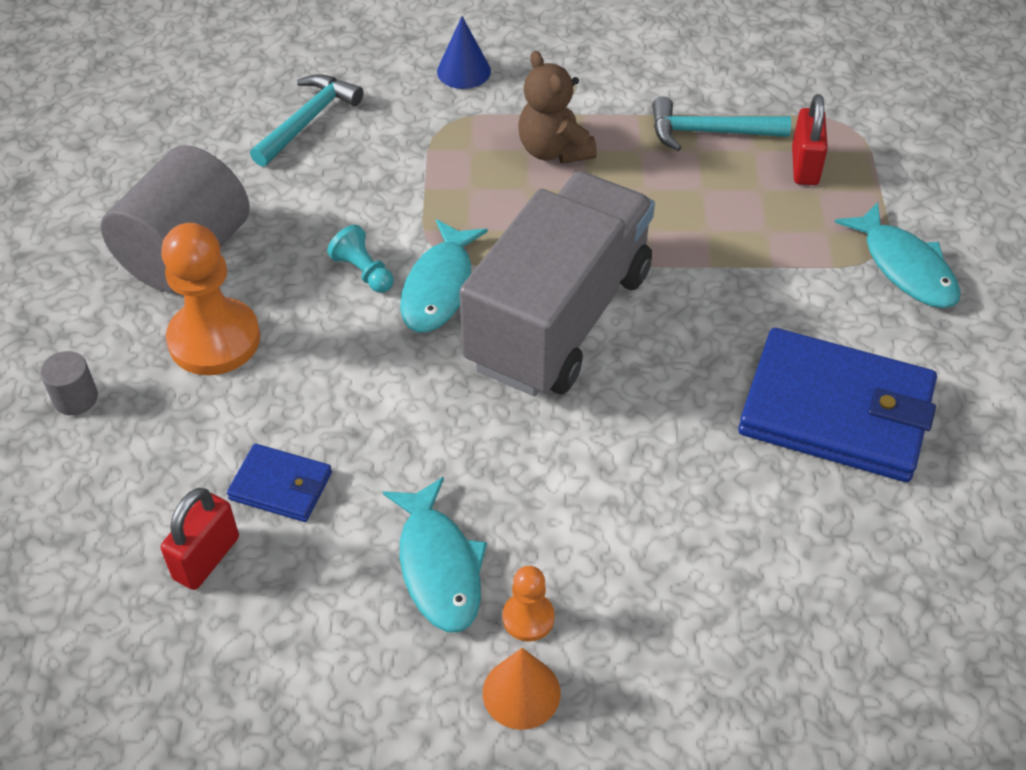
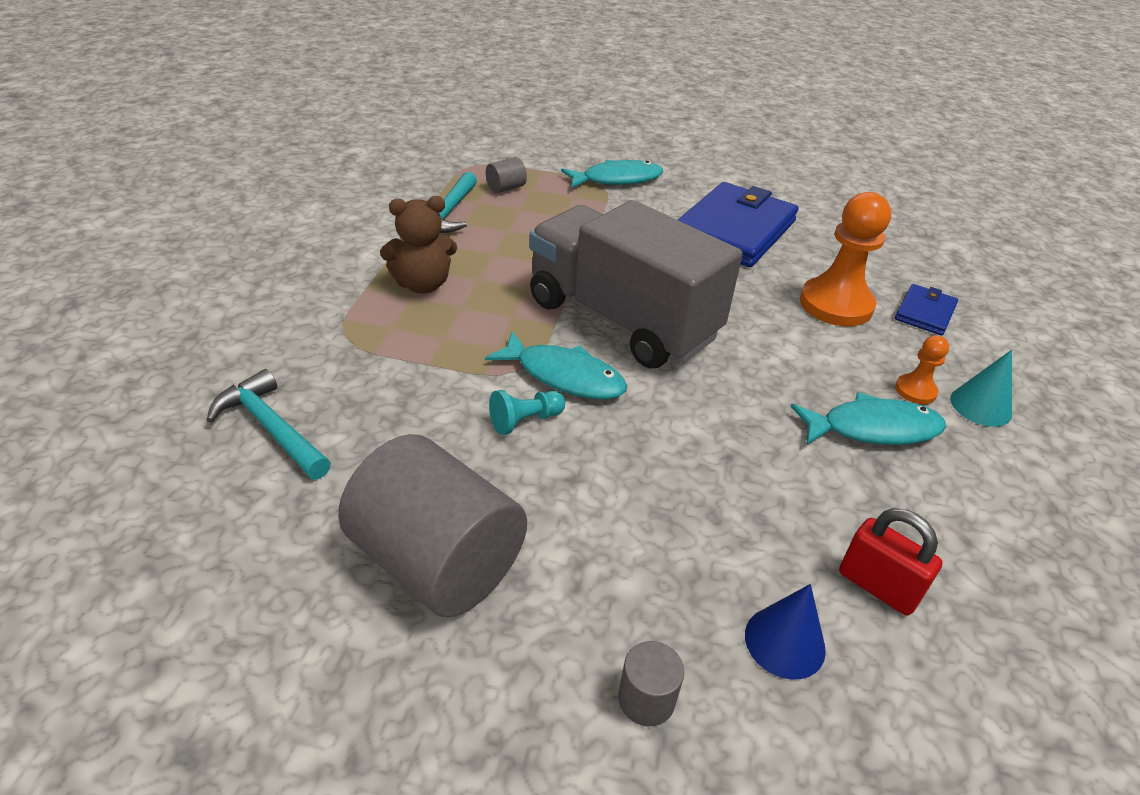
camera: 80 degrees left, 10 degrees down
orange pawn [161,223,260,375] -> orange pawn moved to [800,192,891,326]
blue wallet [227,444,332,522] -> blue wallet moved to [895,284,958,336]
blue cone [437,16,491,89] -> blue cone moved to [745,584,826,680]
orange cone [483,648,561,730] -> turquoise cone [950,350,1012,427]
red padlock [792,94,828,185] -> grey cylinder [486,157,527,193]

